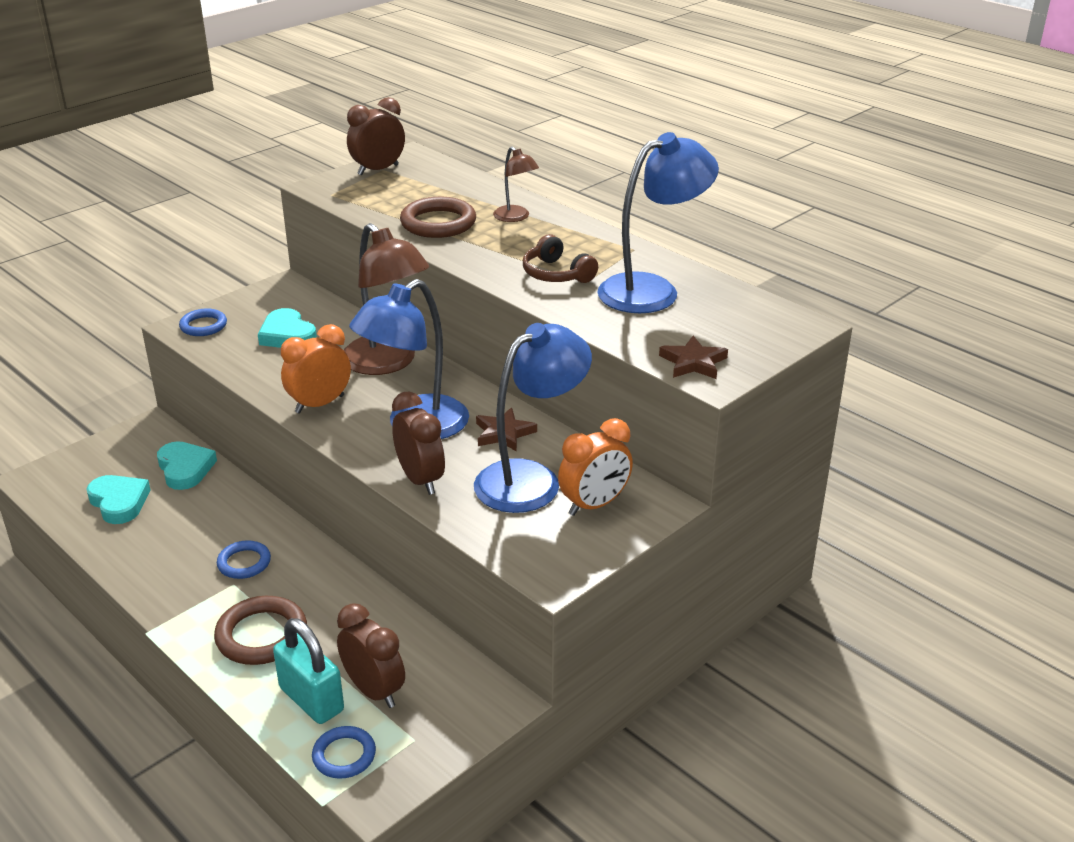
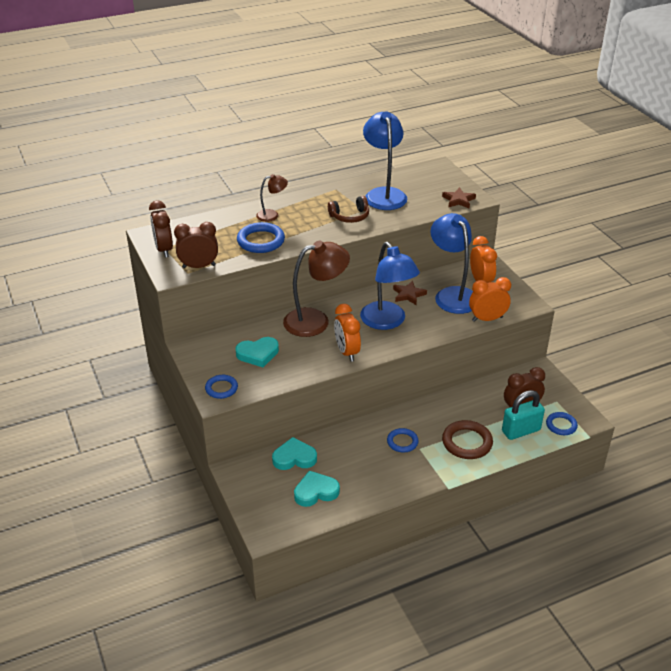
camera: 70 degrees left, 5 degrees up
brown clock [392,392,445,495] -> brown clock moved to [174,222,218,268]
brown ring [400,197,476,238] -> blue ring [237,222,285,253]
none -> orange clock [469,277,511,322]

